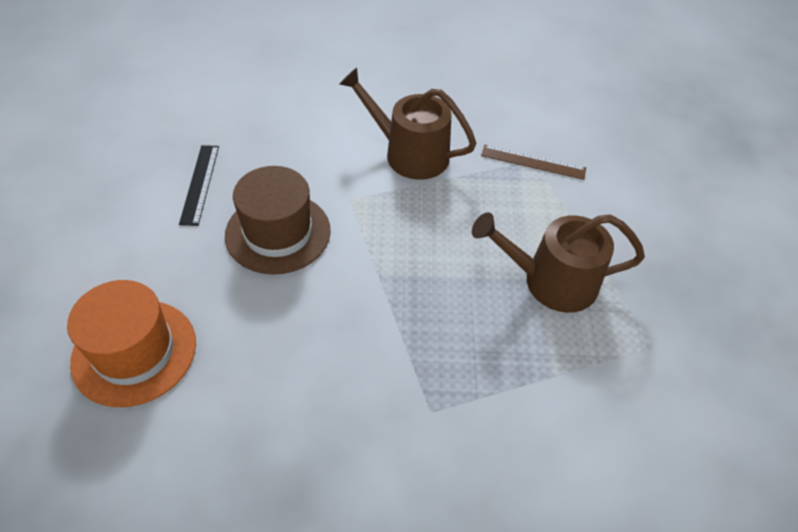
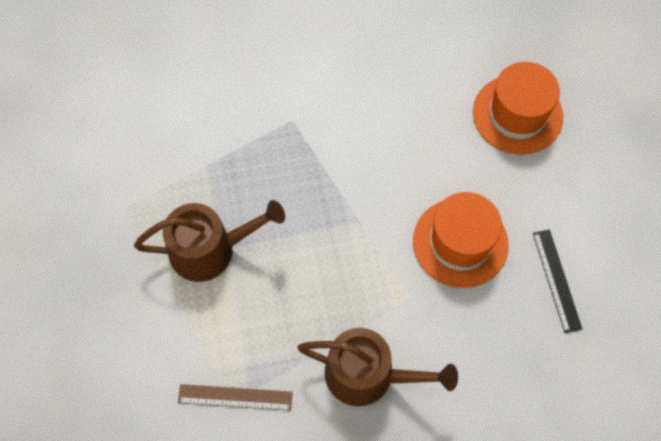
camera: 170 degrees right, 15 degrees up
brown hat [225,166,331,275] -> orange hat [413,192,509,288]

